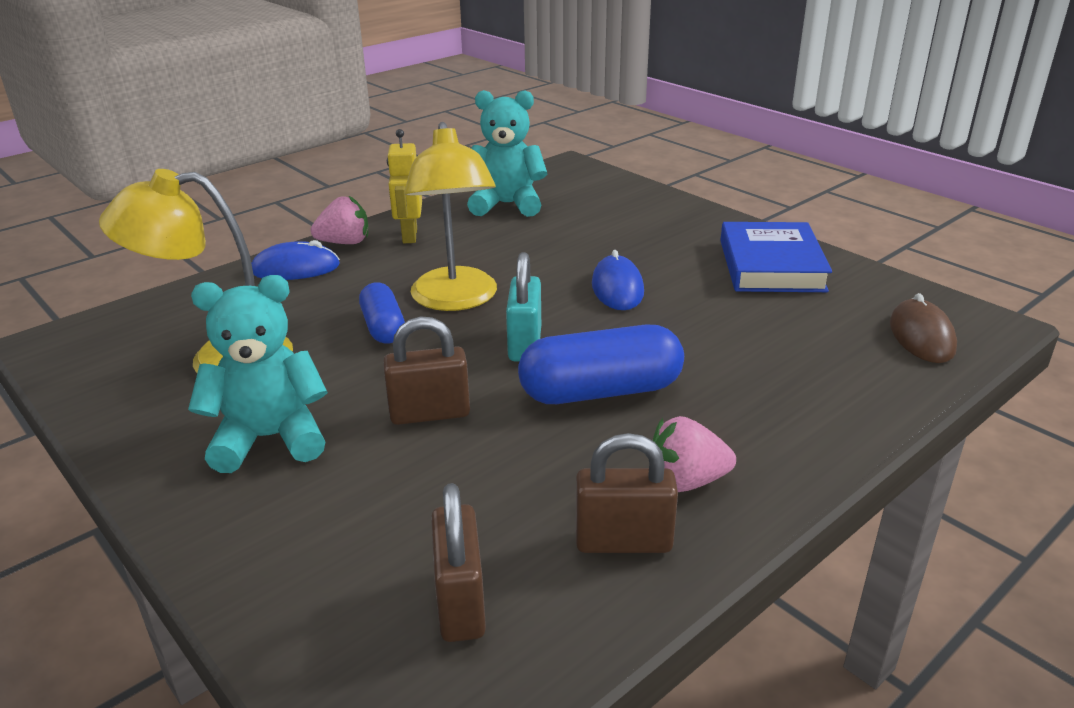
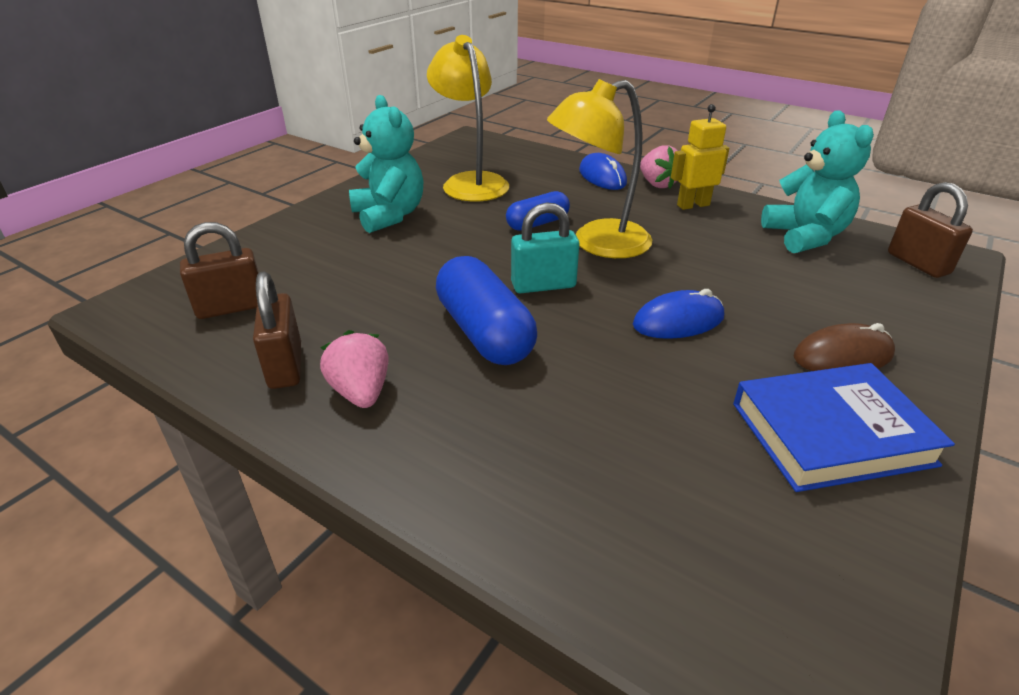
camera: 75 degrees right, 5 degrees up
brown padlock [383,316,470,425] -> brown padlock moved to [888,182,973,278]
brown mouse [890,293,957,363] -> brown mouse moved to [793,323,895,371]

